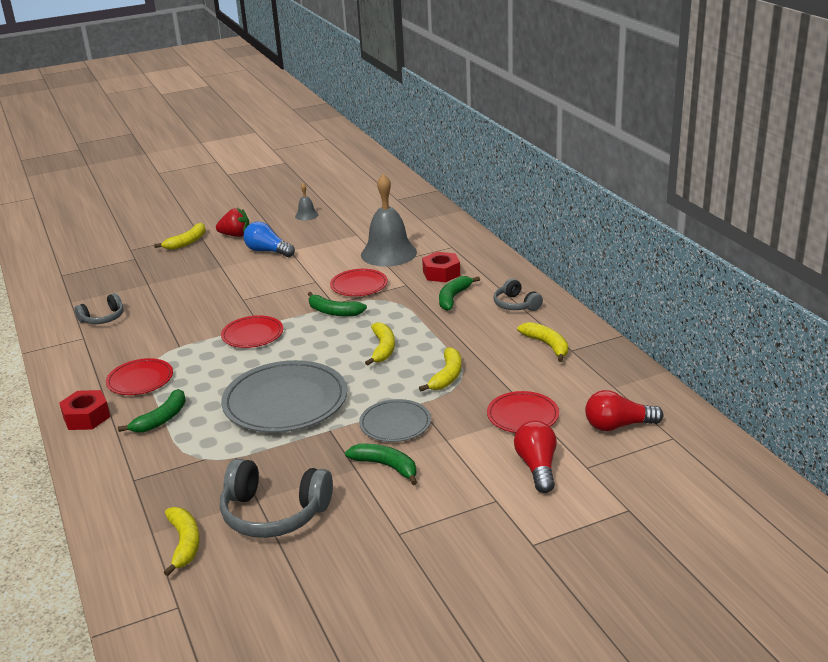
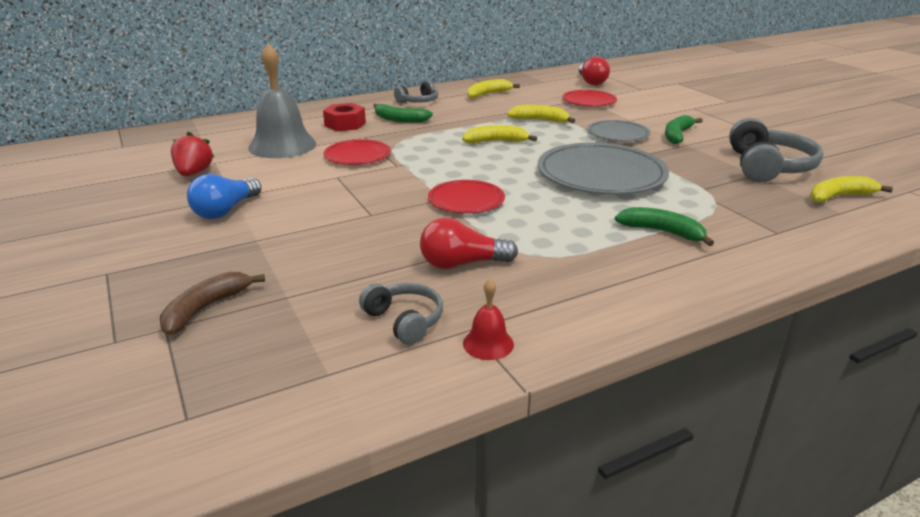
camera: 95 degrees left, 0 degrees up
red nut [59,390,110,430] -> none
red plate [106,358,173,395] -> none
yellow banana [154,223,206,250] -> none
red strawberry [216,208,249,237] -> red strawberry moved to [171,132,214,176]
grey bell [295,183,318,221] -> none
green banana [308,292,367,316] -> none
red light bulb [514,421,557,493] -> red light bulb moved to [420,217,518,269]
none -> brown banana [160,272,265,335]
none -> red bell [463,279,514,360]

